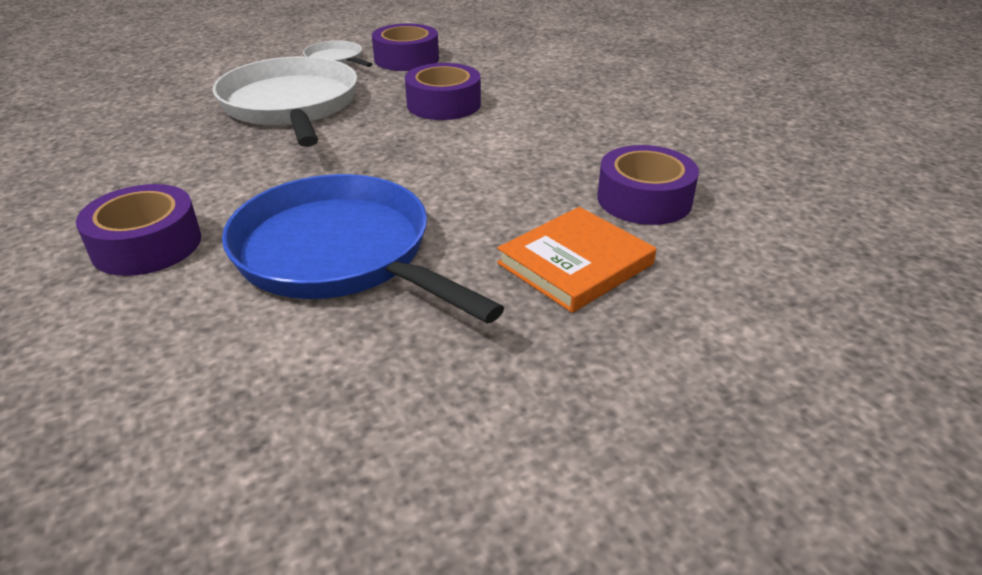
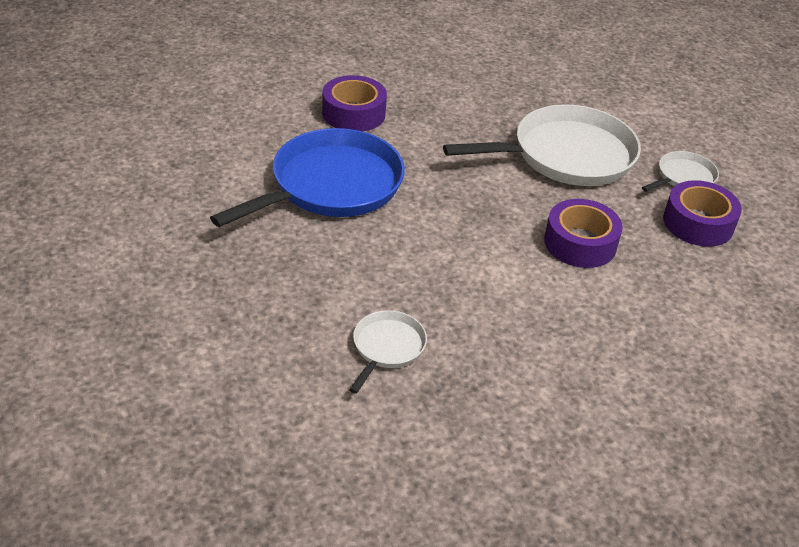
camera: 90 degrees right, 5 degrees up
orange book [497,207,656,313] -> none
purple tape [597,145,699,225] -> white pan [349,310,427,394]

